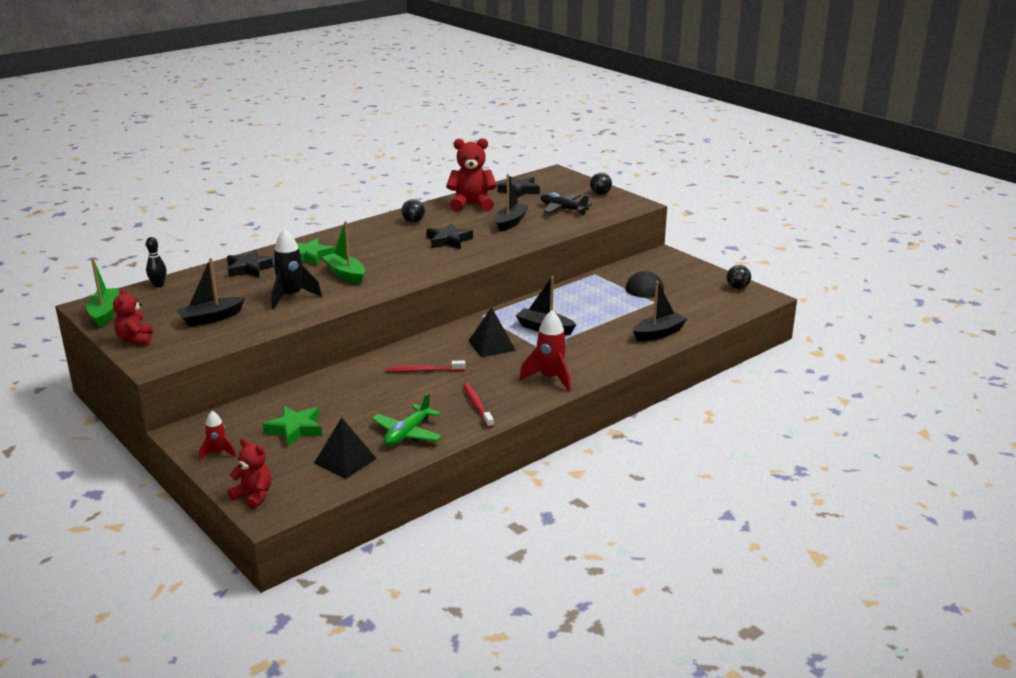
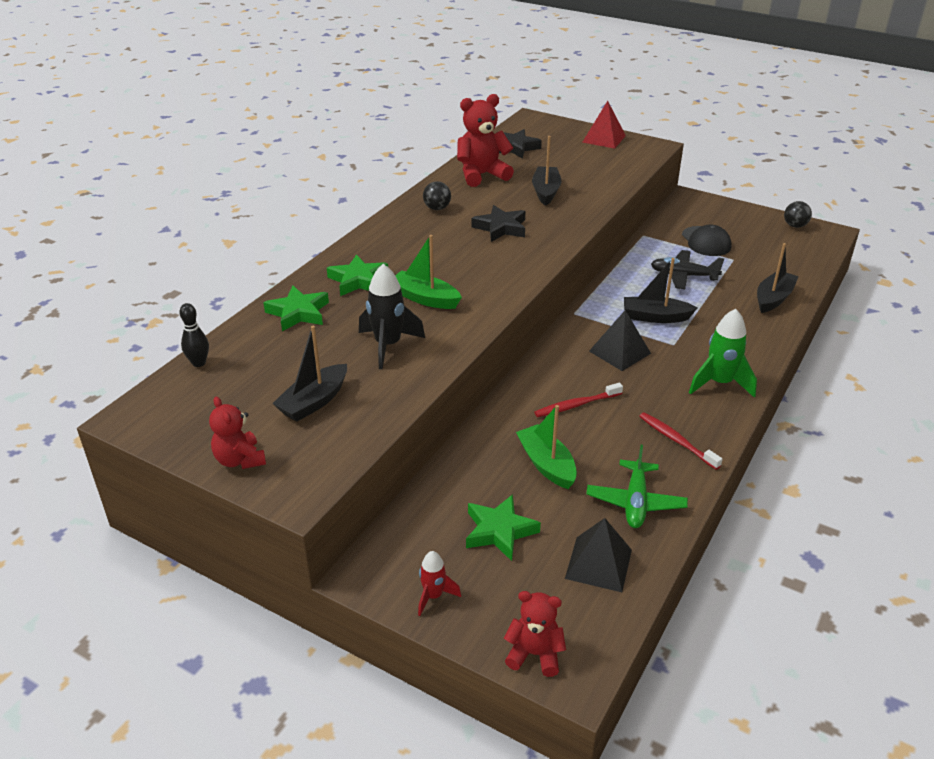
camera: 20 degrees left, 10 degrees up
green boat [86,258,119,327] -> green boat moved to [516,405,577,489]
black star [227,250,274,278] -> green star [263,286,329,331]
red rocket [519,310,571,392] -> green rocket [689,309,757,398]
black plane [541,192,592,215] -> black plane moved to [651,250,724,289]
black ball [590,173,612,195] -> red pyramid [582,101,626,149]

